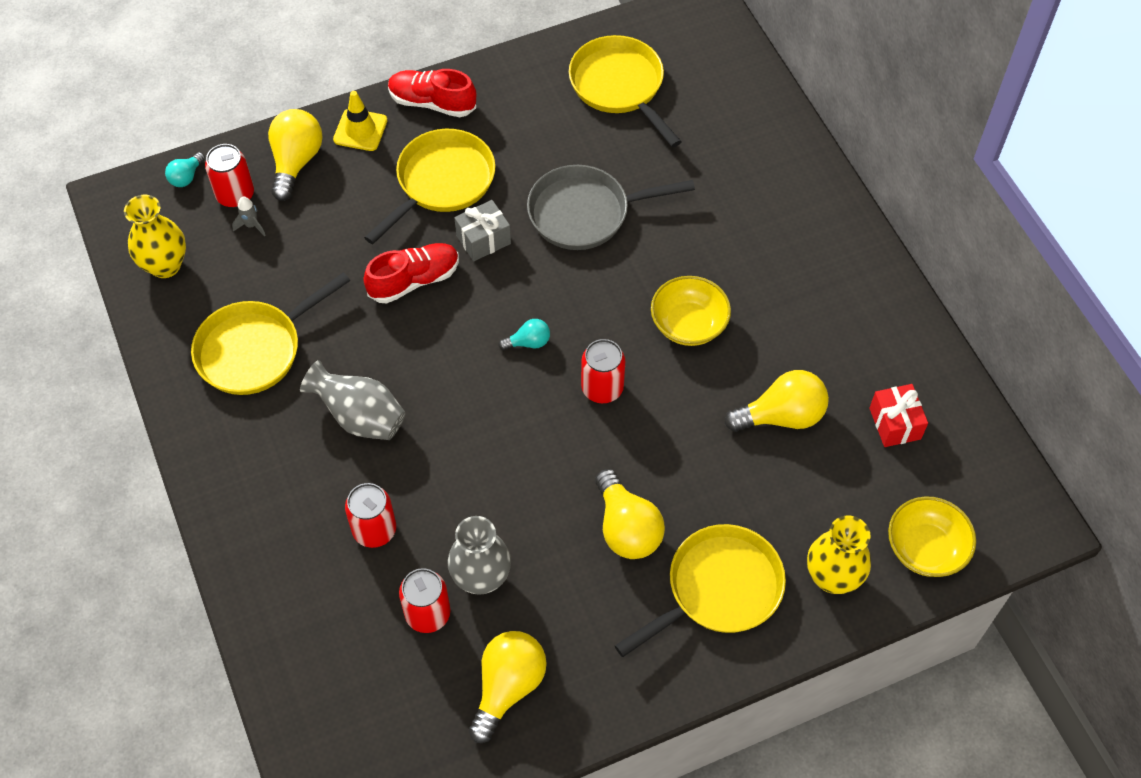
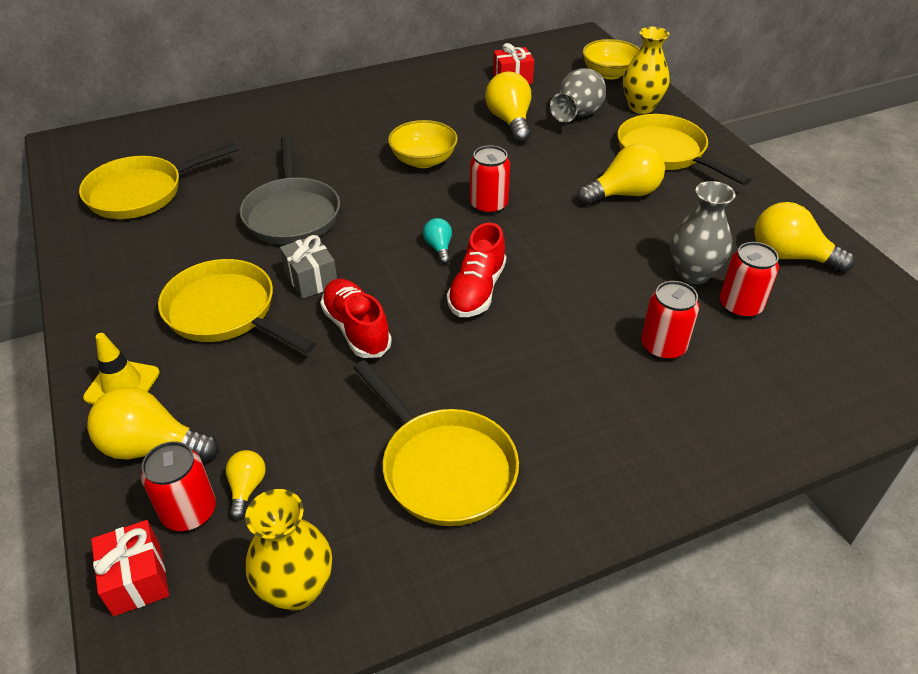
camera: 90 degrees left, 15 degrees down
turquoise light bulb [165,152,205,187] -> red gift [91,520,169,616]
grey rocket [232,196,265,236] -> yellow light bulb [226,450,266,520]
grey vase [300,360,406,440] -> grey vase moved to [550,68,606,122]
red shoe [388,69,476,117] -> red shoe moved to [447,223,506,317]

